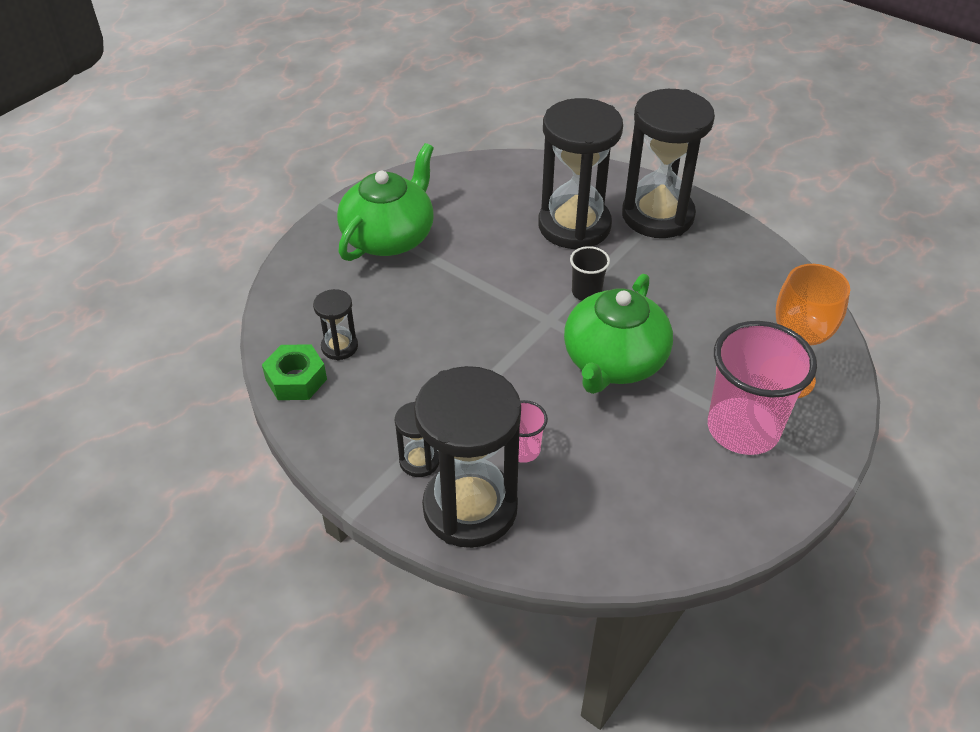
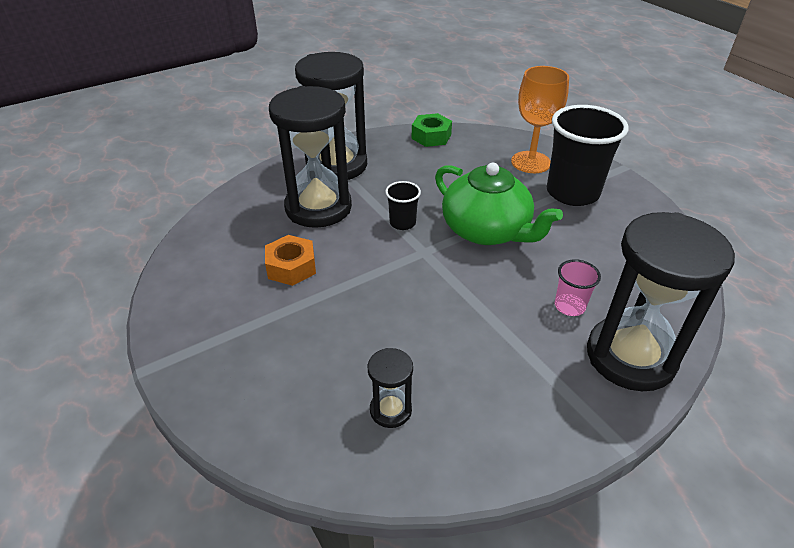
camera: 70 degrees left, 5 degrees down
green nut [262,344,327,400] -> green nut moved to [412,113,452,147]
green teapot [337,143,434,261] -> none
black hourglass [395,402,439,477] -> none
pink cup [708,321,817,455] -> black cup [547,105,629,206]
none -> orange nut [265,235,316,286]

